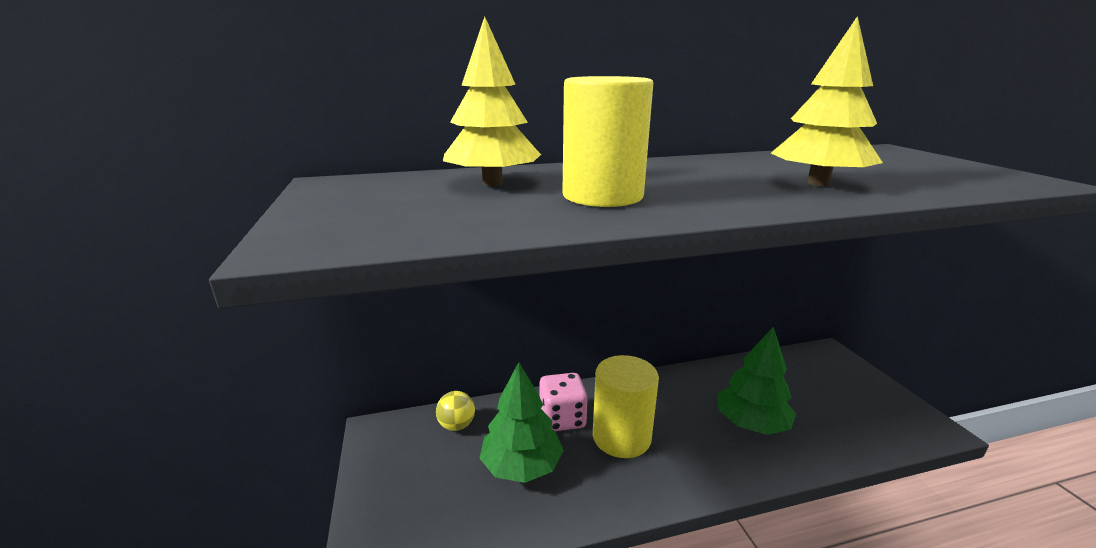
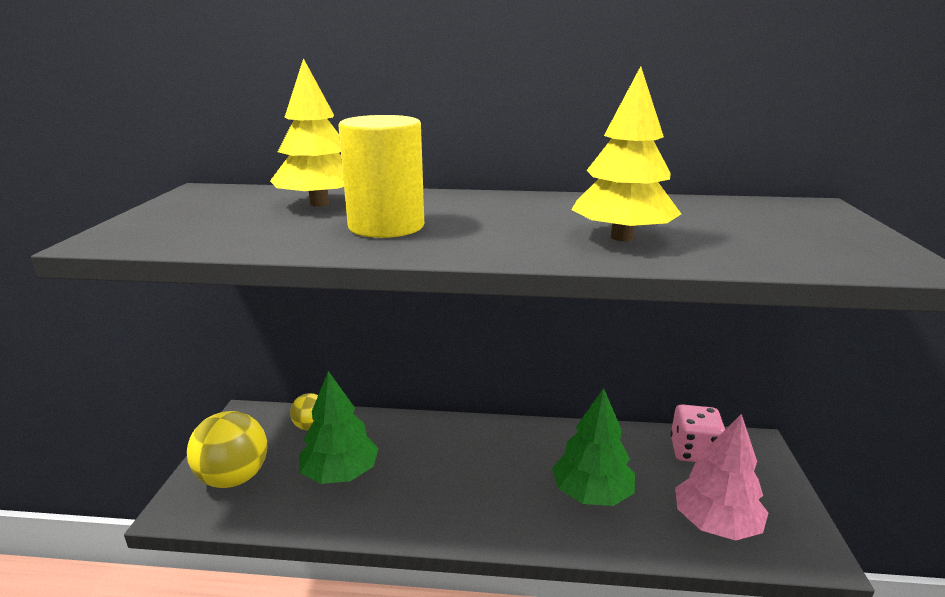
camera: 20 degrees right, 0 degrees up
pink dice [539,373,588,431] -> pink dice moved to [671,404,725,462]
yellow cylinder [593,355,659,458] -> none
none -> yellow ball [187,411,268,488]
none -> pink tree [675,414,768,541]

